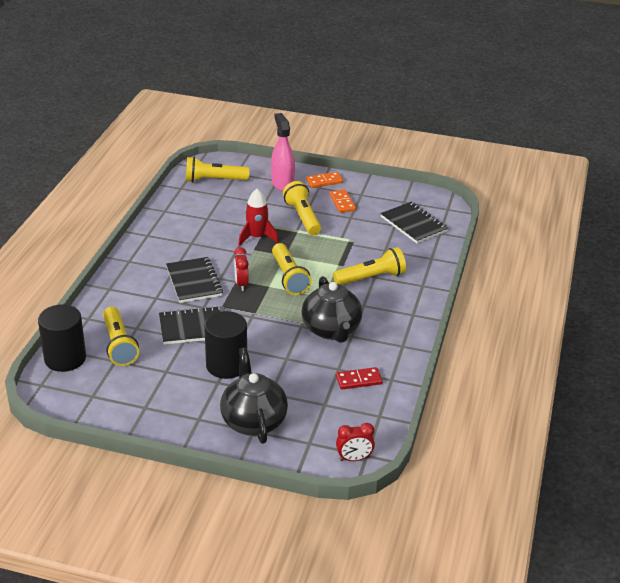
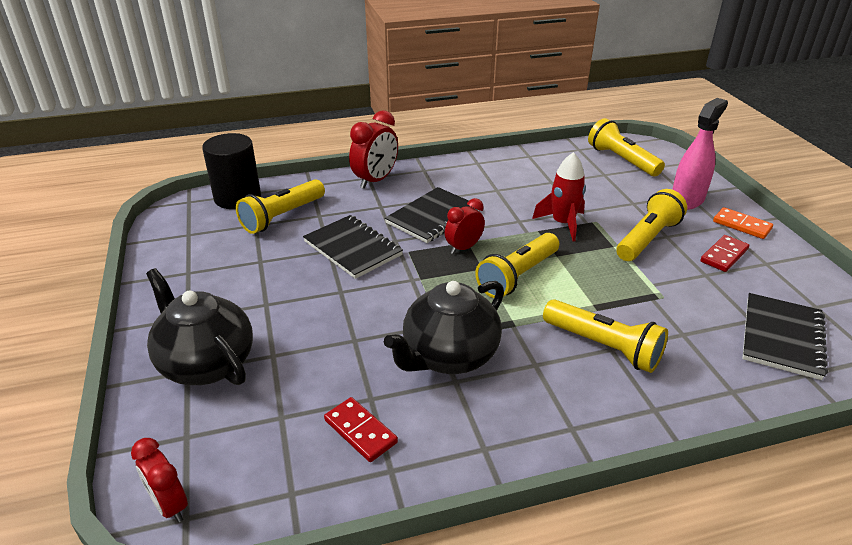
camera: 60 degrees right, 0 degrees up
black cylinder [204,311,247,379] -> none
black teapot [220,348,288,444] -> black teapot turned 90 degrees counterclockwise [146,268,253,385]
orange domino [330,189,356,213] -> red domino [700,235,749,272]
none -> red clock [349,110,398,189]

